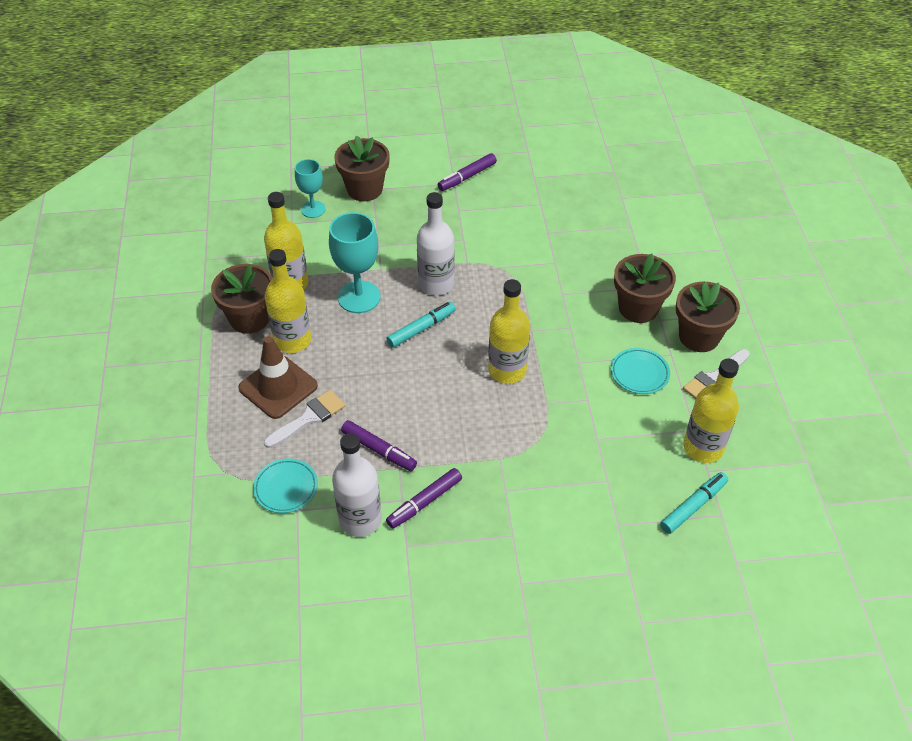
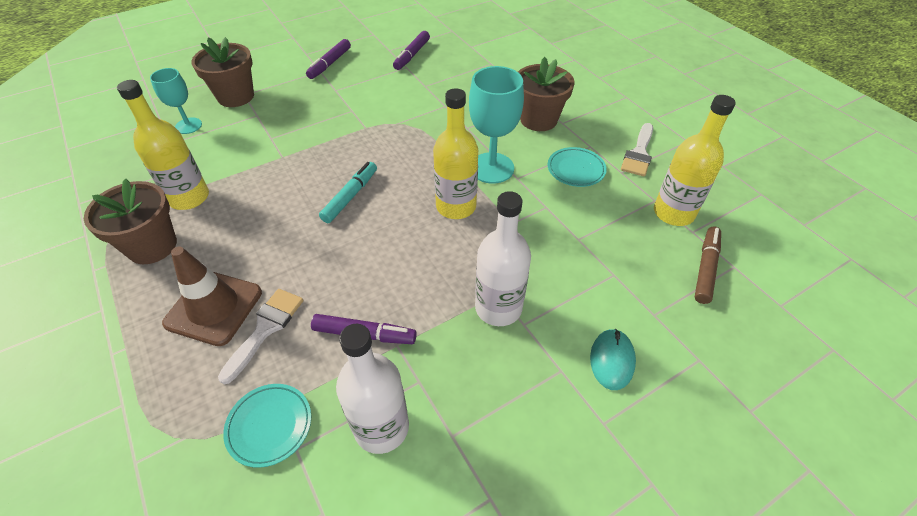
camera: 25 degrees left, 0 degrees up
yellow bottle [265,249,311,353] -> none
turquoise goblet [329,212,381,313] -> turquoise goblet moved to [469,66,524,184]
purple marker [386,468,462,529] -> purple marker moved to [393,31,430,70]
white bottle [417,192,455,296] -> white bottle moved to [475,191,531,326]
turquoise marker [660,472,728,534] -> brown marker [695,227,721,304]
brown flower pot [676,282,740,352] -> none
none -> turquoise mouse [590,329,636,390]

